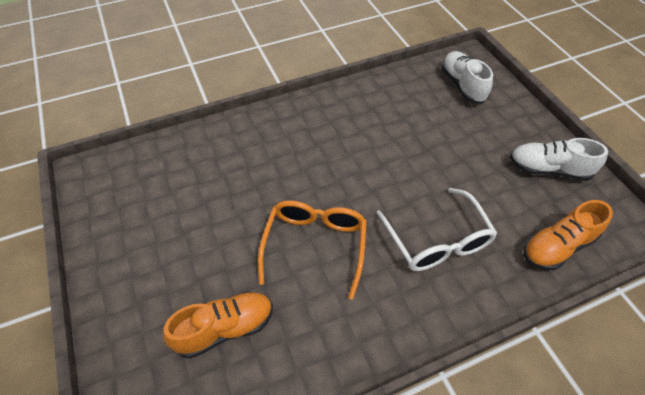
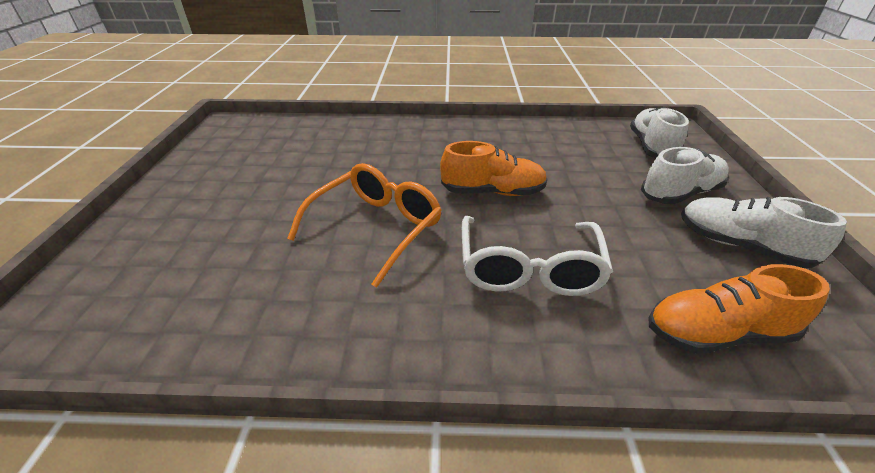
camera: 25 degrees right, 15 degrees down
orange shoe [163,291,273,359] -> orange shoe moved to [440,141,547,196]
none -> white shoe [641,147,729,205]

